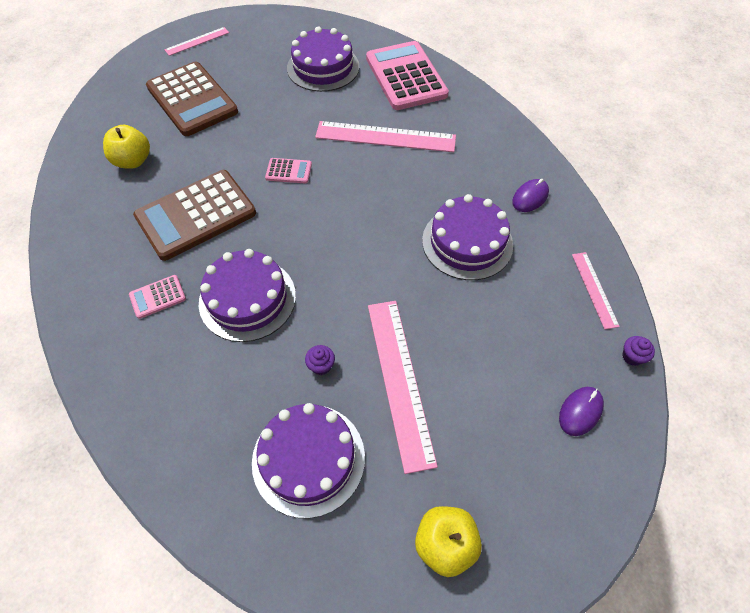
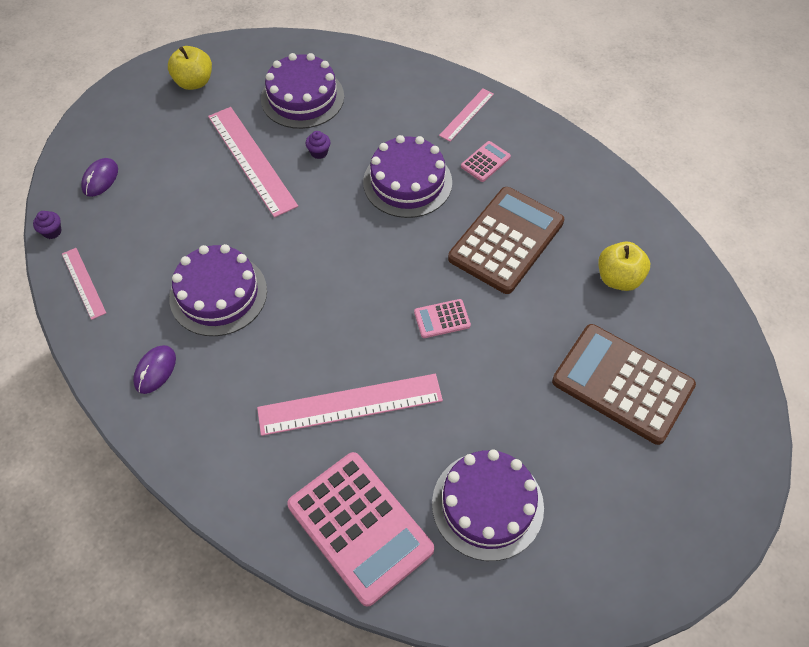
camera: 160 degrees right, 0 degrees up
pink ruler [164,27,229,56] -> pink ruler moved to [439,88,494,142]

